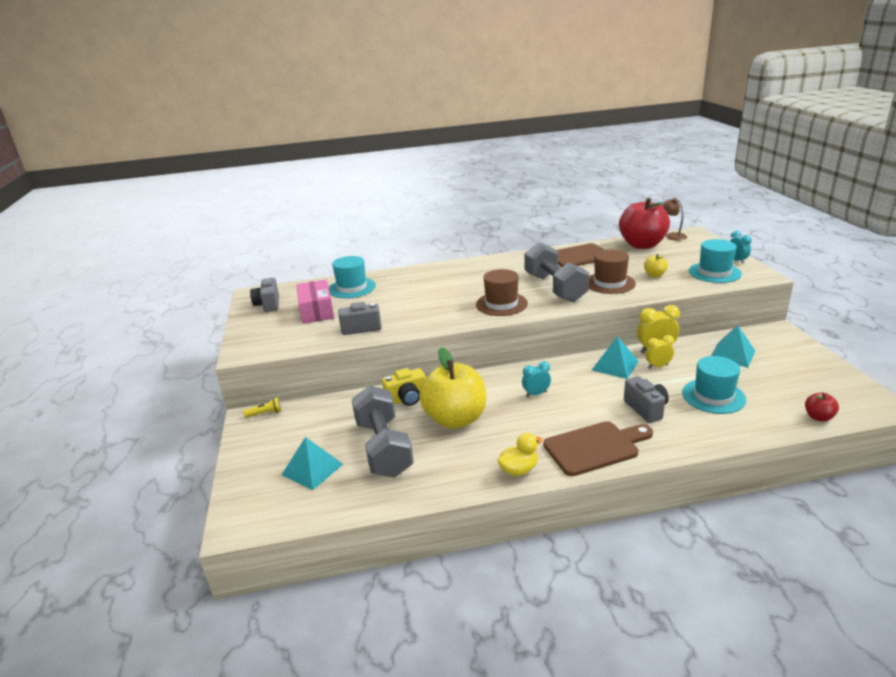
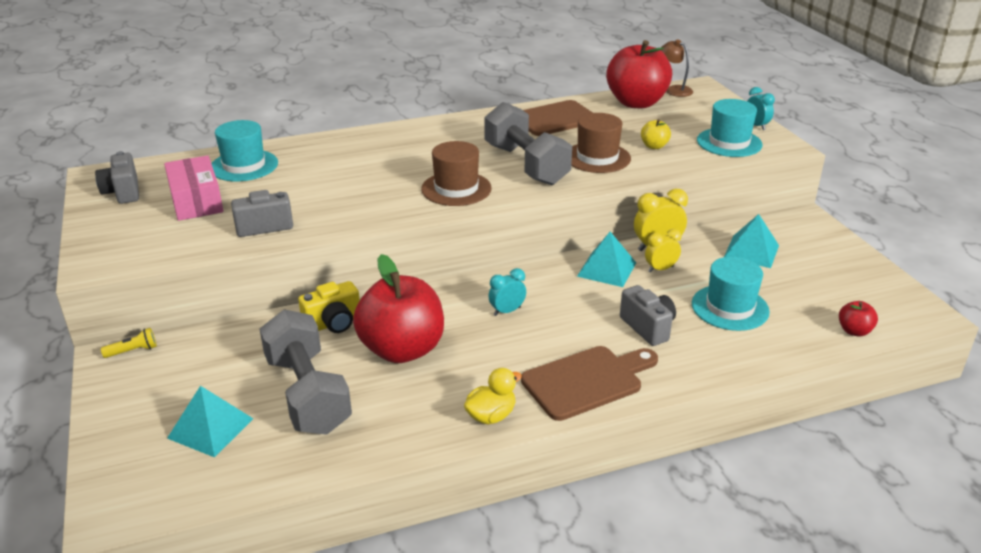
camera: 10 degrees left, 5 degrees up
yellow apple [419,347,486,429] -> red apple [353,254,444,363]

